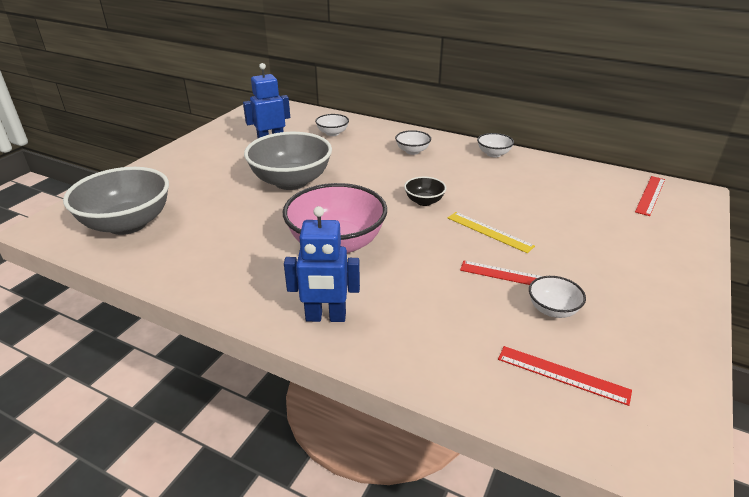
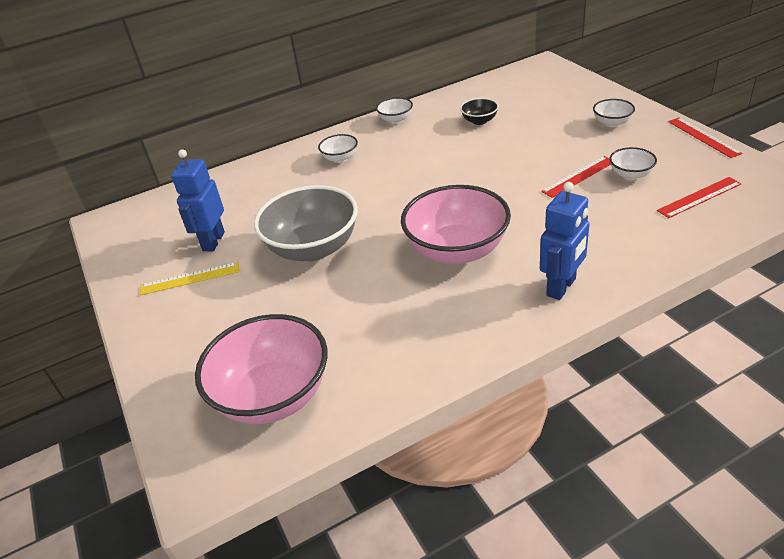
camera: 50 degrees left, 5 degrees up
grey bowl [63,167,169,235] -> pink bowl [195,314,328,424]
white bowl [315,114,349,136] -> white bowl moved to [593,99,635,127]
black bowl [404,177,446,206] -> black bowl moved to [460,98,499,125]
yellow ruler [448,212,535,253] -> yellow ruler moved to [140,262,239,295]
red ruler [635,176,665,216] -> red ruler moved to [668,118,743,158]

